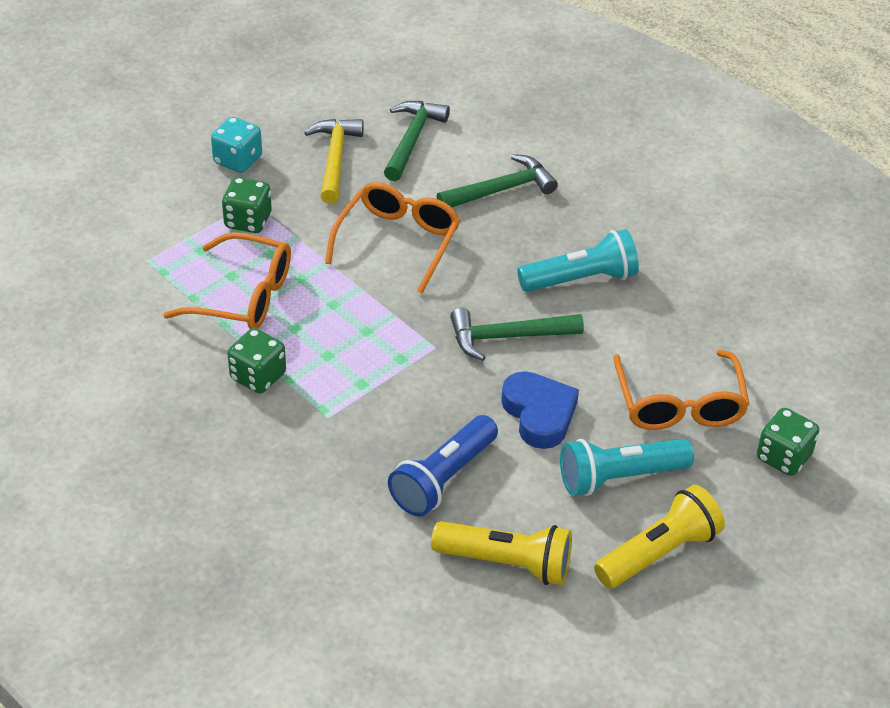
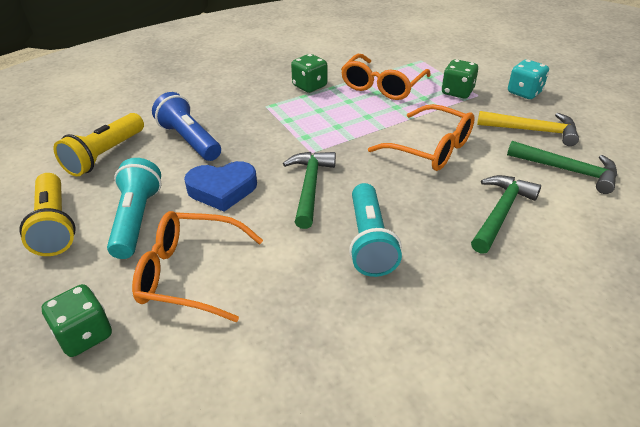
camera: 105 degrees right, 5 degrees down
green hammer [436,154,558,208] -> green hammer turned 135 degrees counterclockwise [471,175,541,254]

